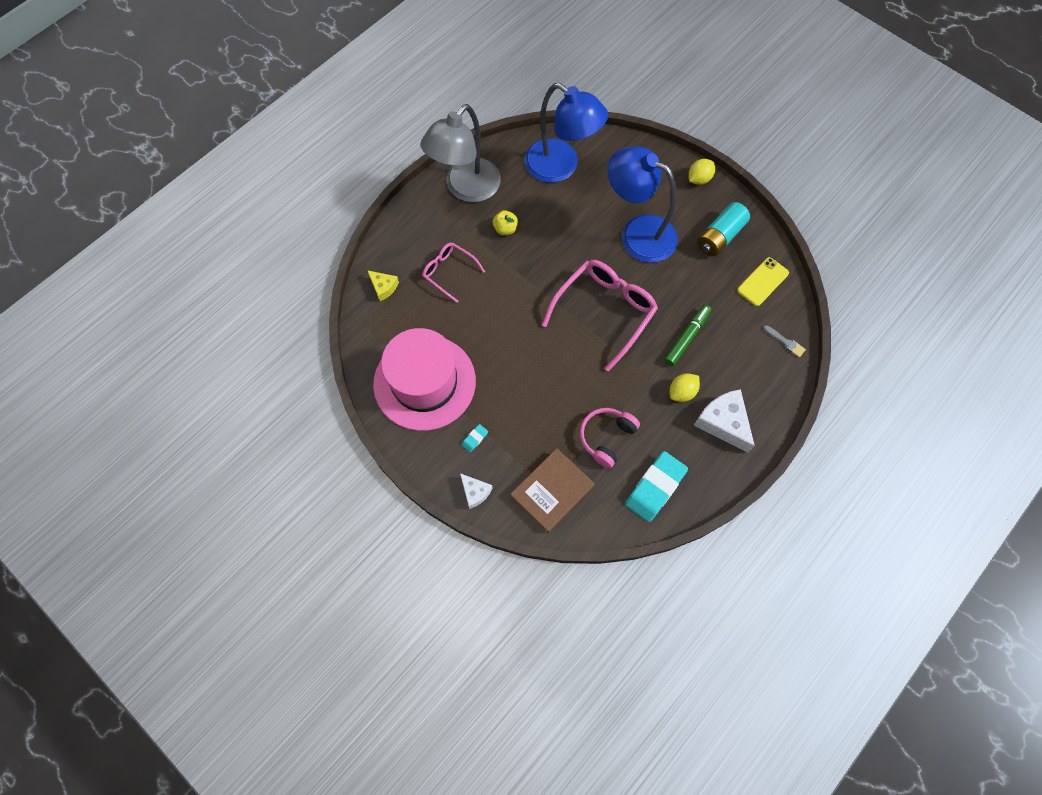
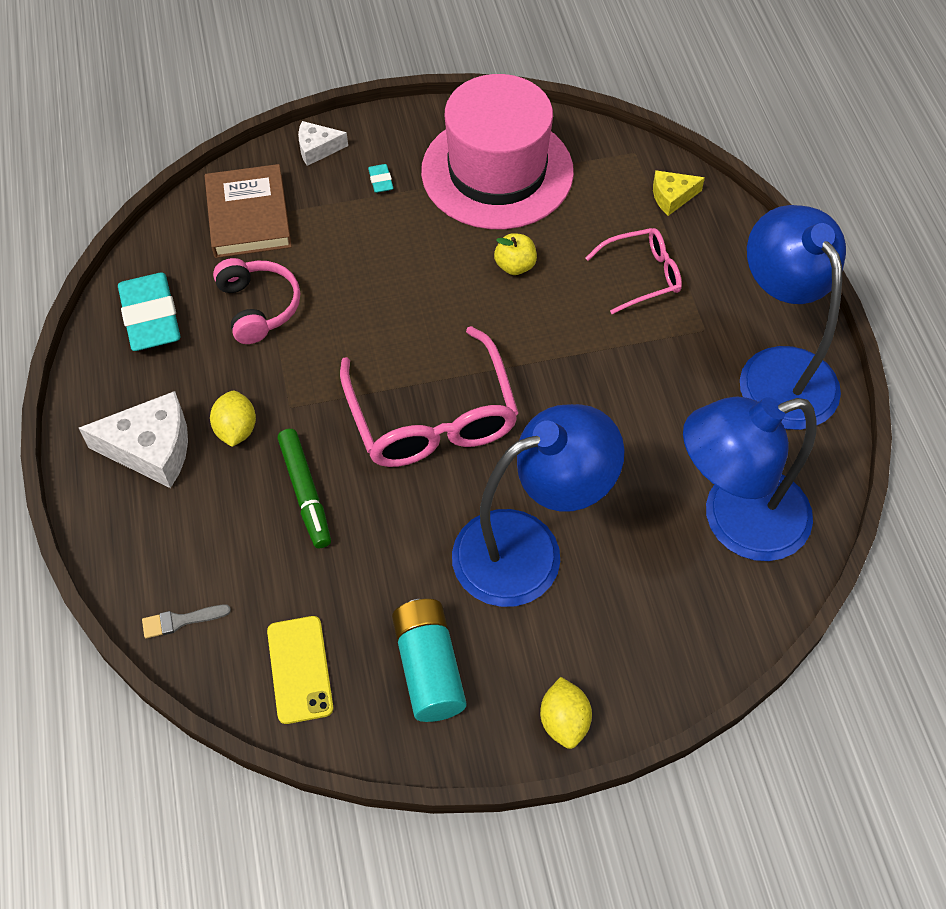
camera: 125 degrees right, 10 degrees down
grey lamp [420,104,501,202] -> blue lamp [740,205,846,430]
yellow apple [493,210,518,235] -> yellow apple moved to [494,233,537,275]

